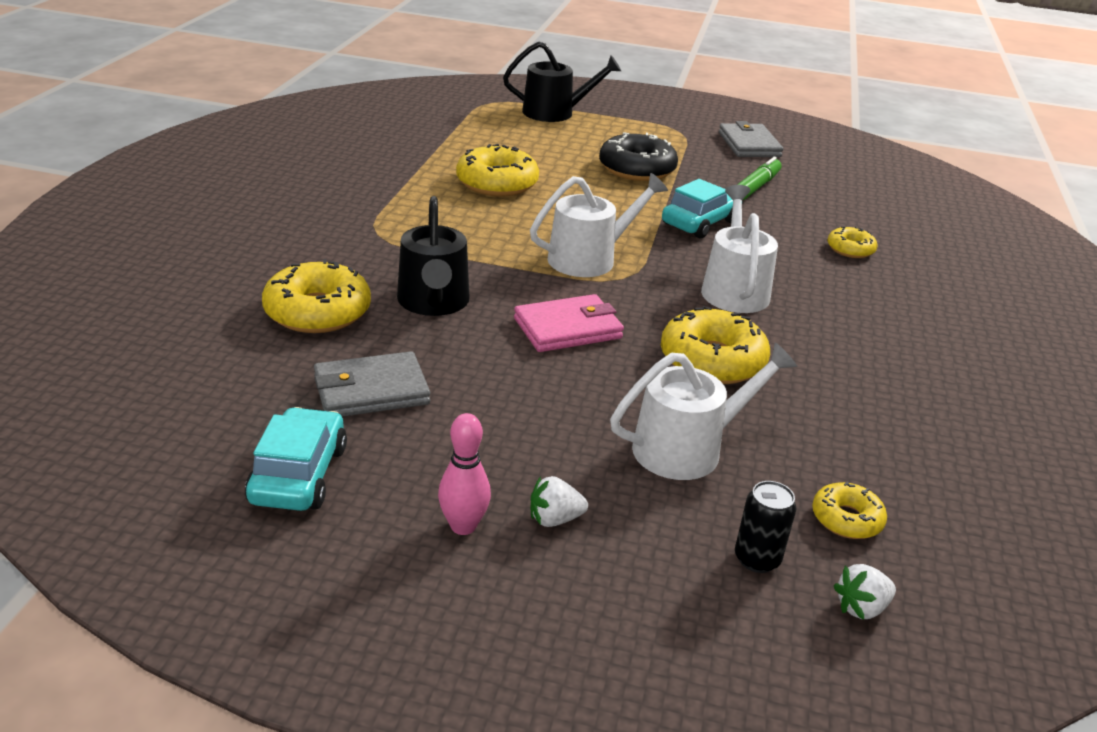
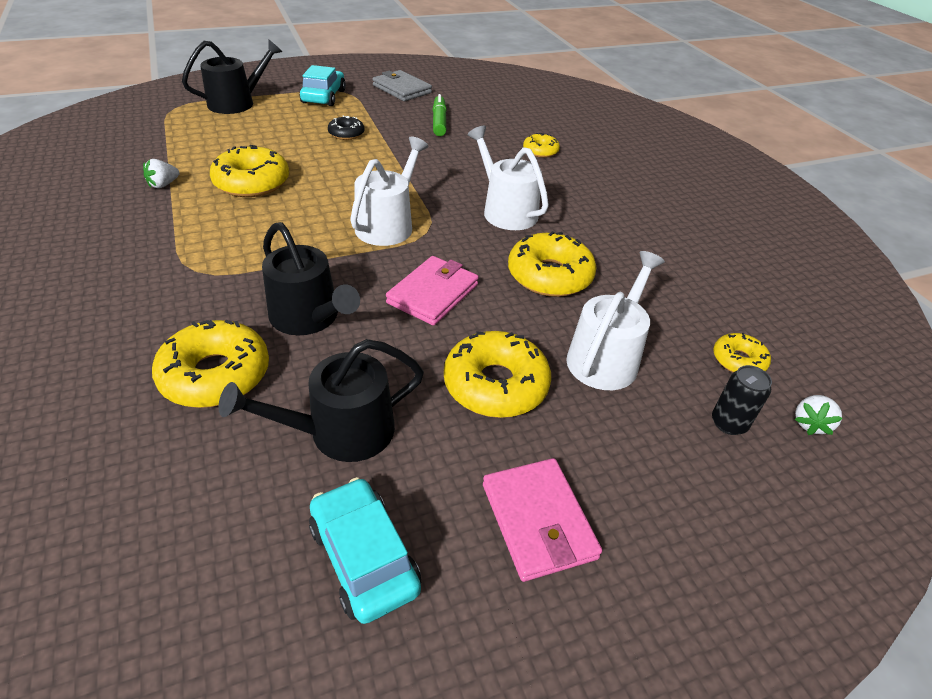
camera: 35 degrees left, 10 degrees up
grey wallet [314,351,430,417] -> black watering can [219,339,424,462]
pink bowling pin [438,413,491,535] -> pink wallet [483,458,602,582]
white strawberry [531,476,588,527] -> white strawberry moved to [143,159,179,188]
black donut [599,132,678,181] -> black donut [328,116,364,140], size x0.55
turquoise car [662,179,733,238] -> turquoise car moved to [300,65,346,106]
none -> yellow donut [444,331,551,418]

